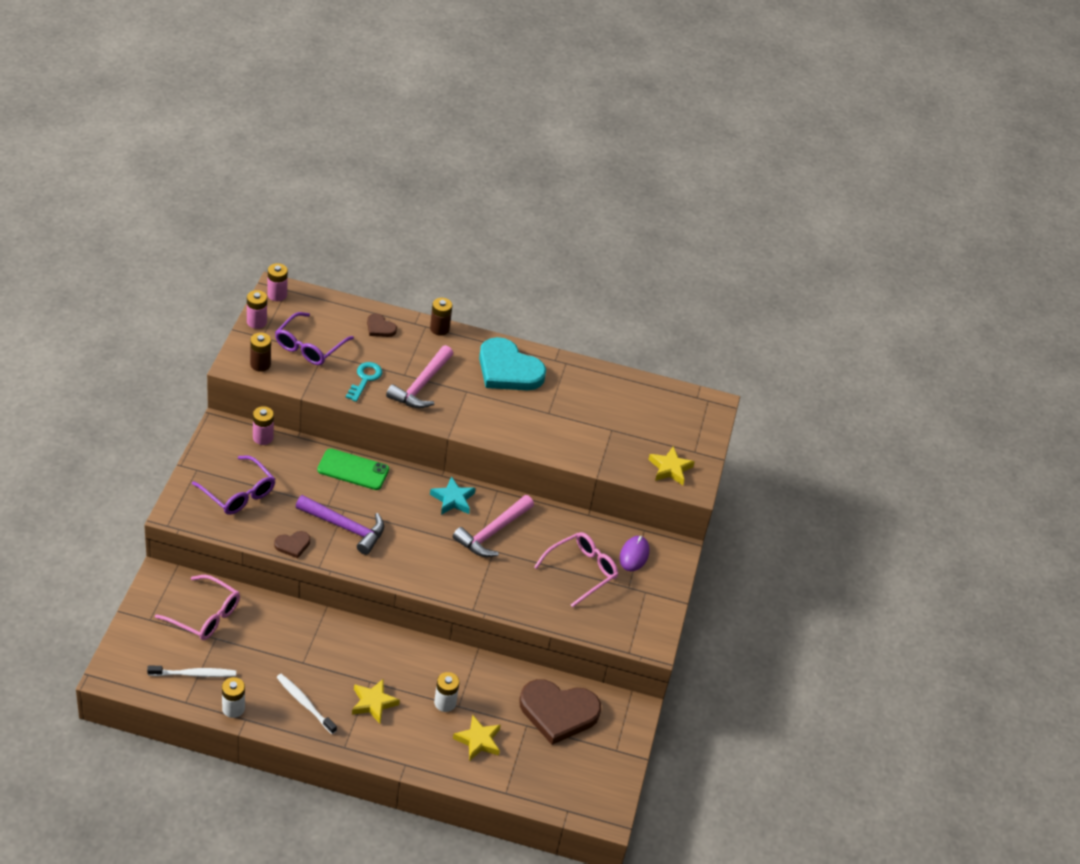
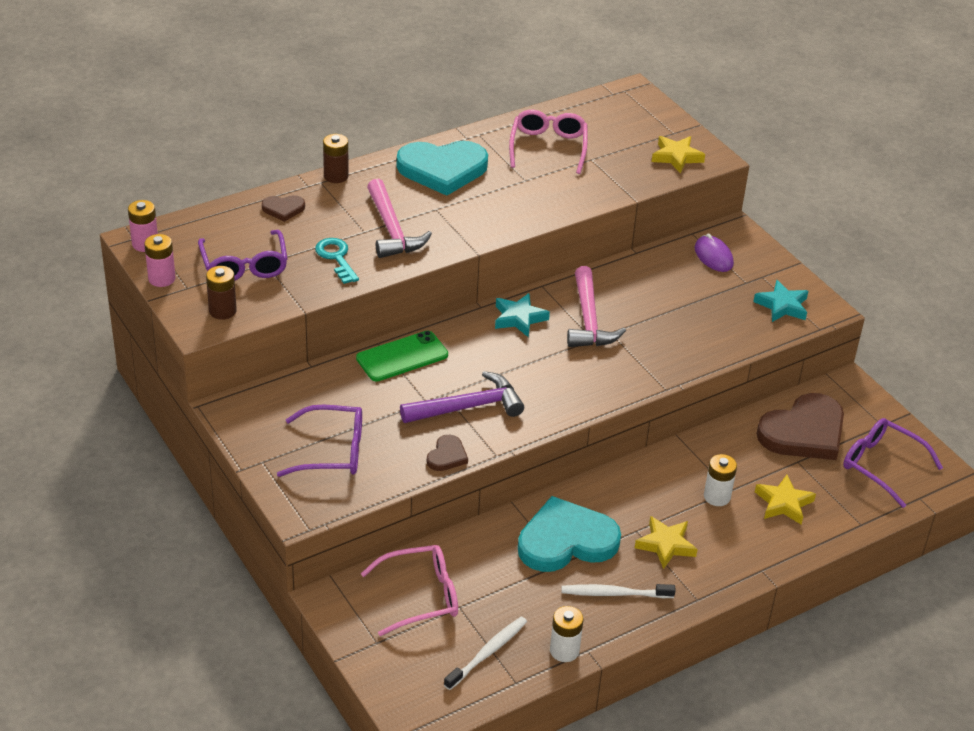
camera: 40 degrees left, 5 degrees down
pink battery [253,406,274,445] -> none
pink glasses [534,532,618,607] -> pink glasses moved to [509,110,588,174]
none -> turquoise heart [518,496,621,572]
none -> turquoise star [753,280,808,322]
none -> purple glasses [843,418,943,508]

